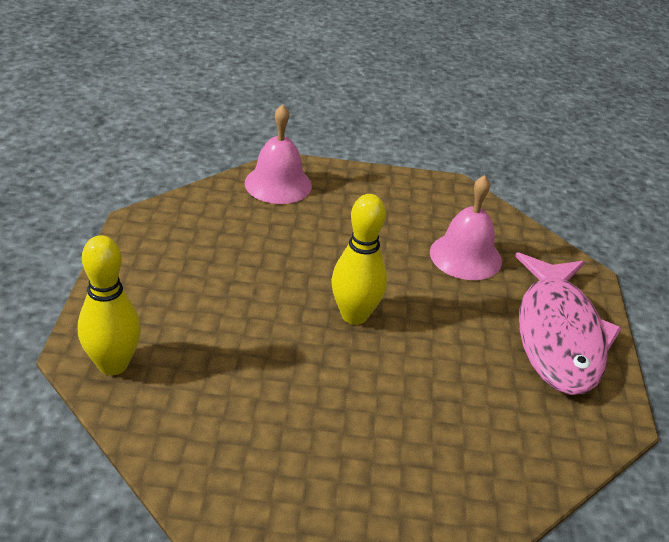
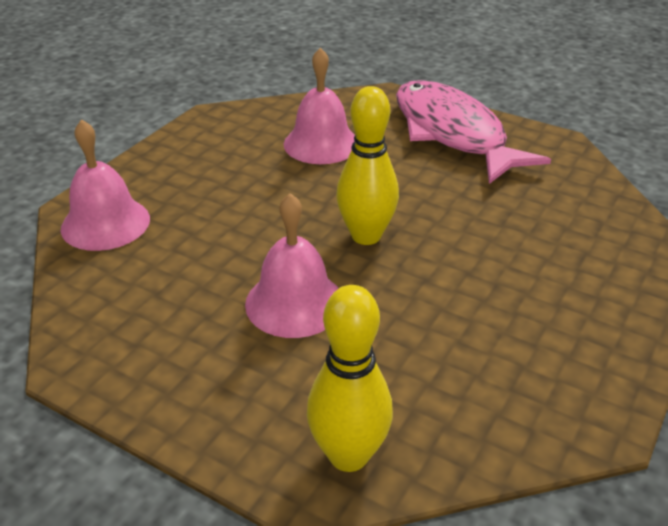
camera: 60 degrees left, 0 degrees up
pink fish [515,252,622,395] -> pink fish turned 150 degrees counterclockwise [396,80,551,184]
none -> pink bell [245,193,339,338]

